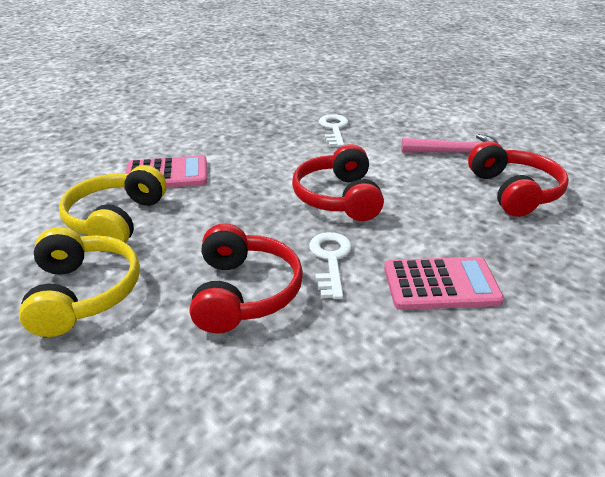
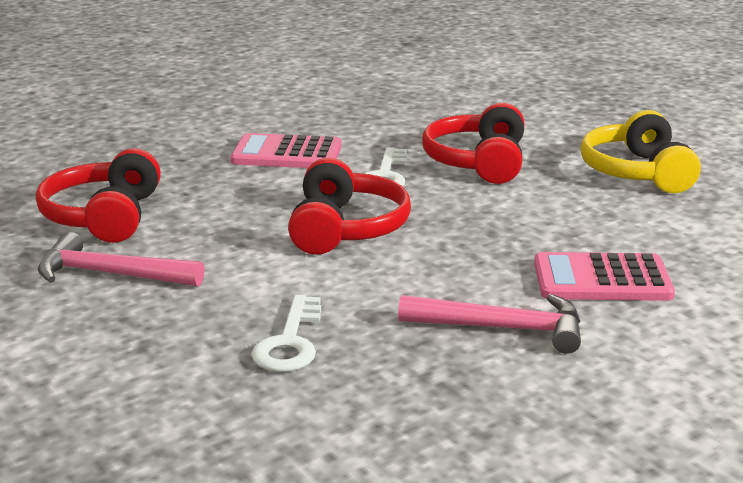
camera: 170 degrees left, 10 degrees down
yellow headphones [59,165,167,243] -> none
none -> pink hammer [398,294,581,354]

